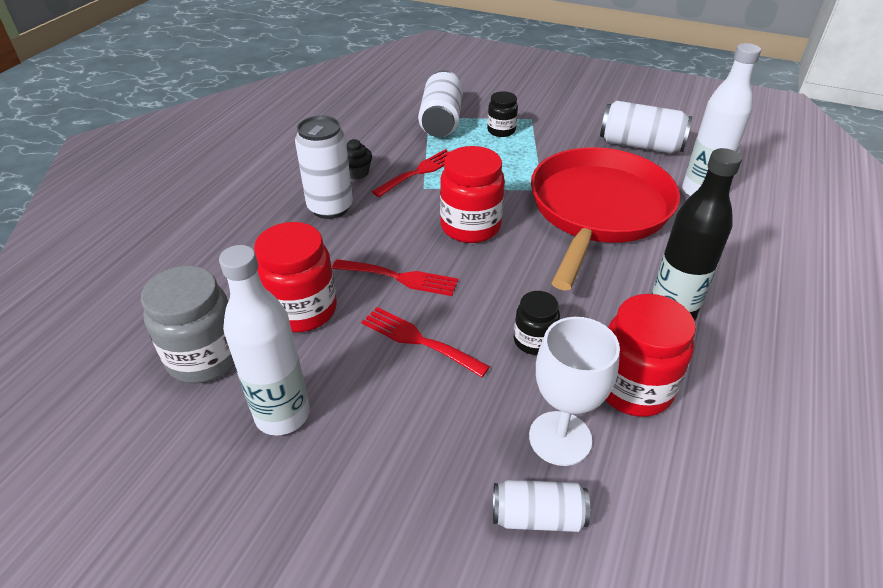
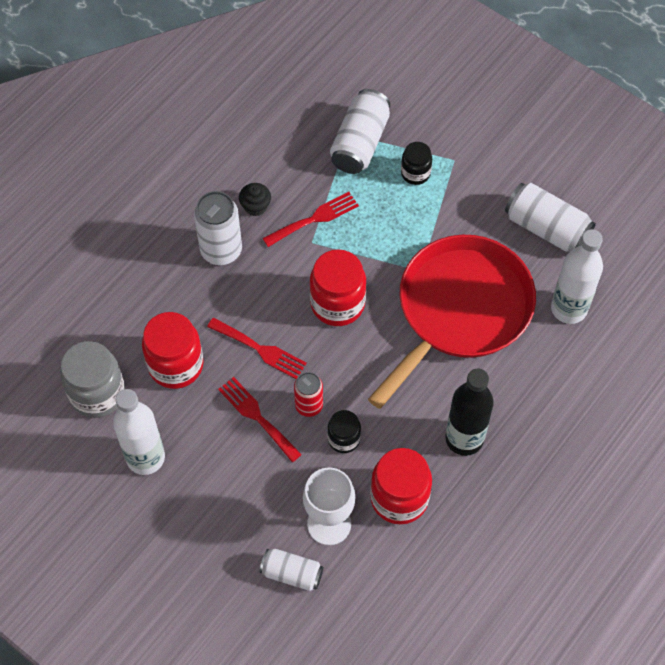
camera: 15 degrees right, 20 degrees up
none -> red can [294,372,323,417]

